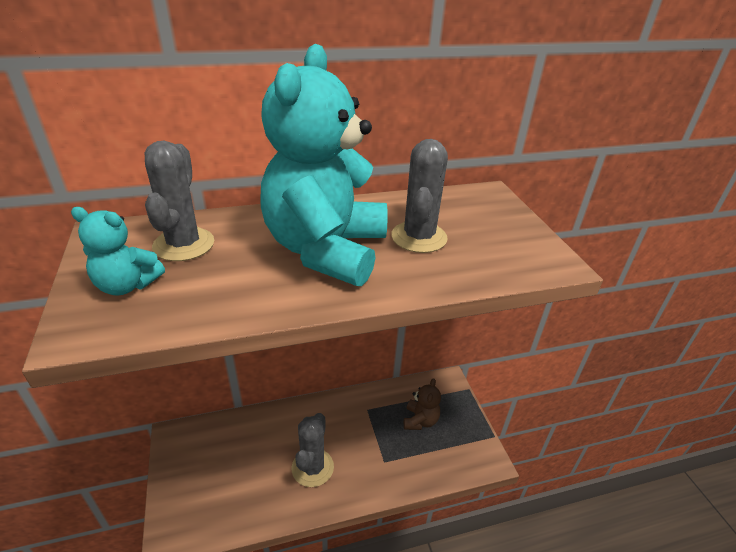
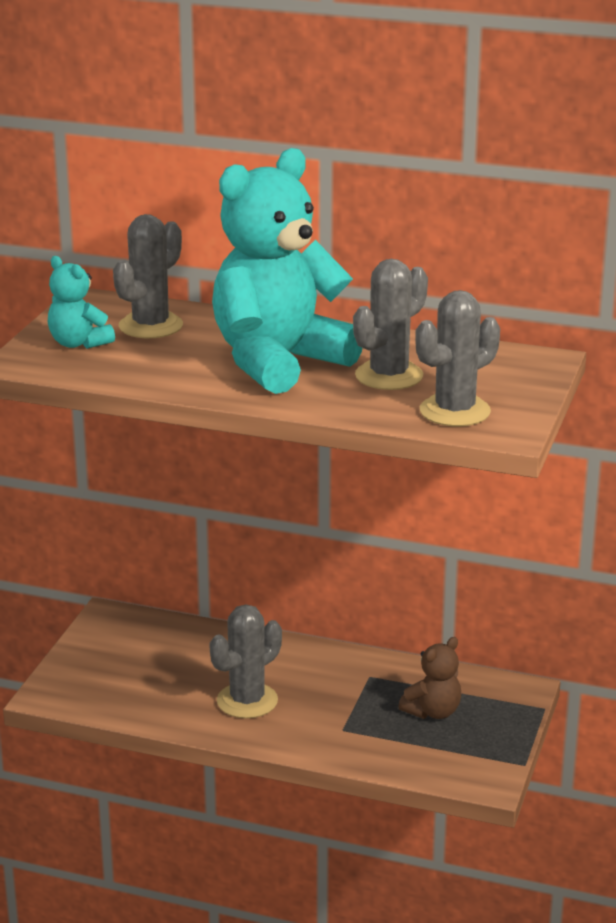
camera: 35 degrees right, 10 degrees down
none -> grey cactus [415,290,500,426]

